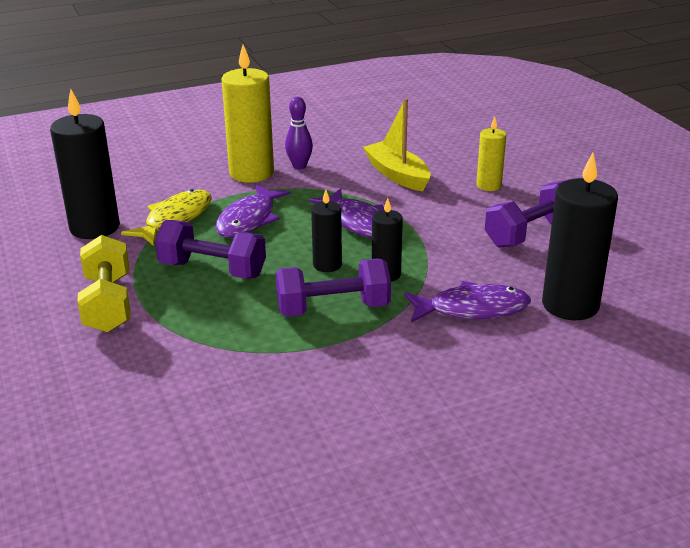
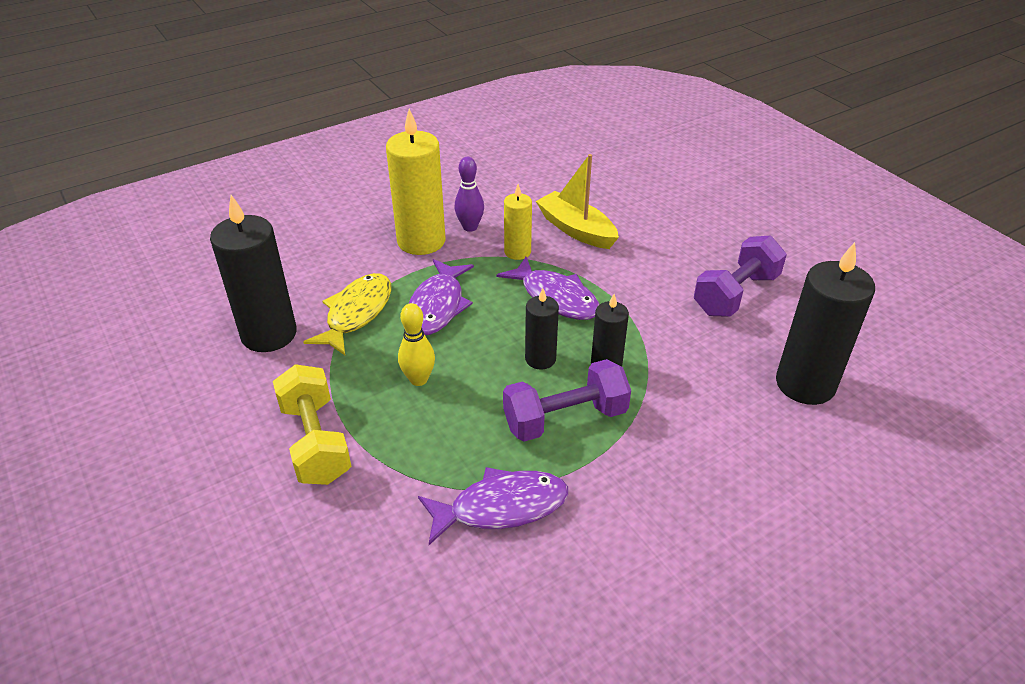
camera: 10 degrees left, 10 degrees up
purple dumbbell [155,220,266,279] -> yellow bowling pin [398,303,435,386]
purple fish [404,281,531,323] -> purple fish moved to [418,467,568,545]
yellow candle [476,117,506,191] -> yellow candle moved to [504,184,532,260]

